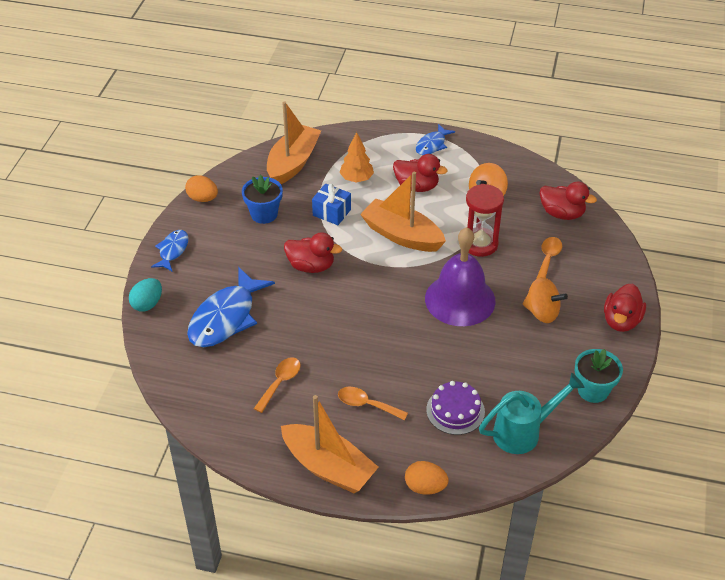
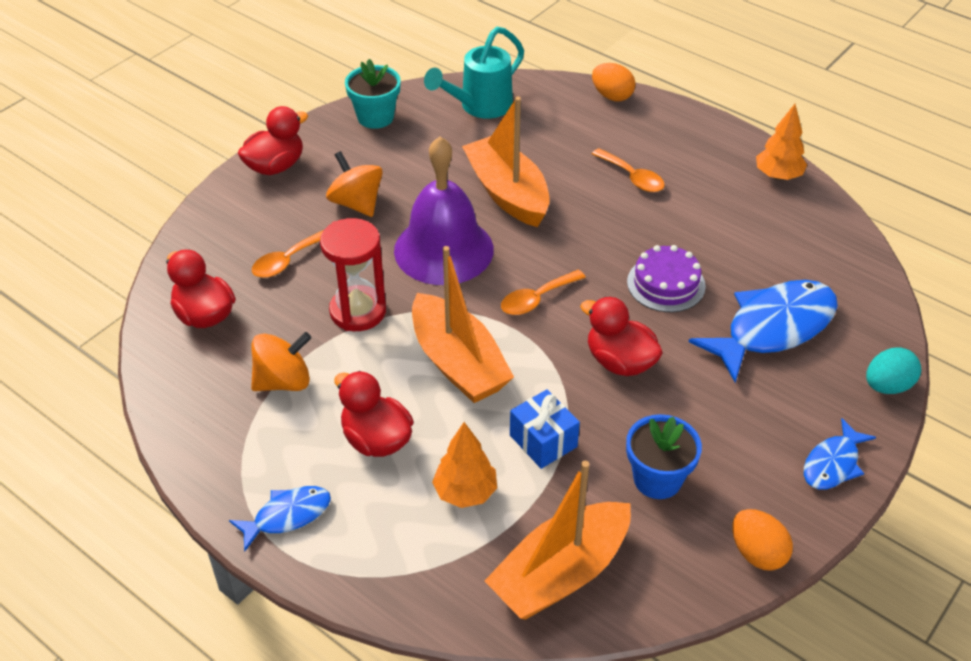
camera: 155 degrees left, 0 degrees up
orange spoon [254,357,301,413] -> orange spoon moved to [501,270,586,315]
orange boat [281,395,379,493] -> orange boat moved to [462,97,550,227]
purple cake [426,381,485,435] -> purple cake moved to [627,245,706,312]
turquoise watering can [479,373,585,454] -> turquoise watering can turned 45 degrees counterclockwise [424,27,524,119]
none -> orange tree [756,104,807,180]

